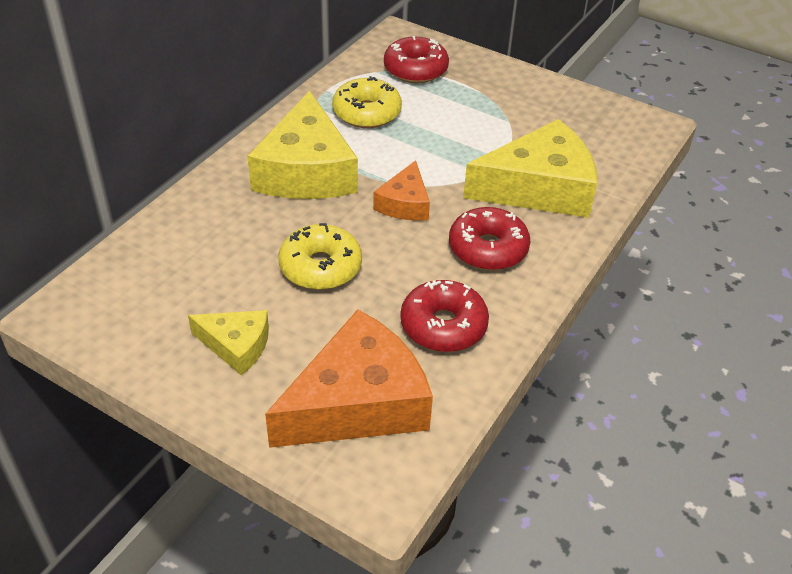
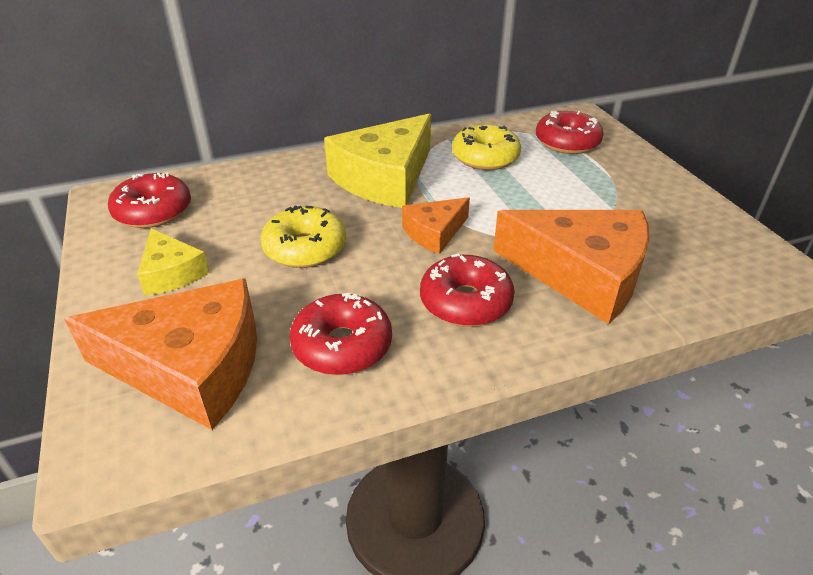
camera: 40 degrees right, 5 degrees down
yellow cheese [463,119,597,218] -> orange cheese [493,210,649,324]
none -> red donut [108,173,191,228]

